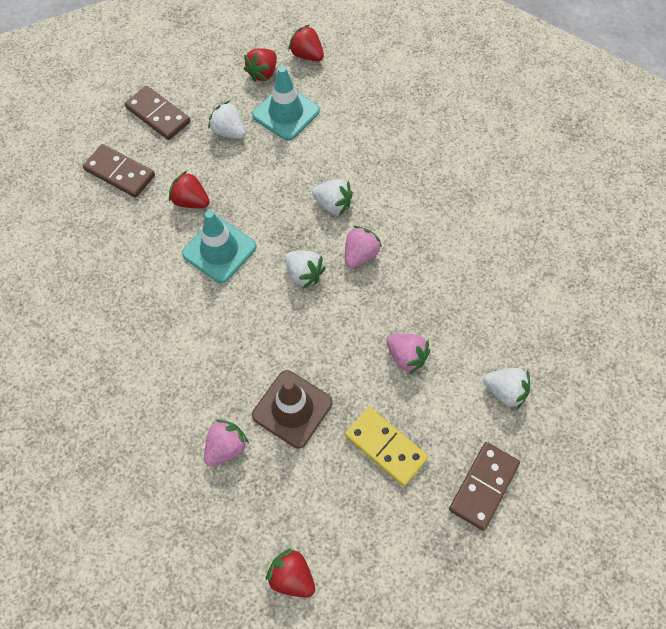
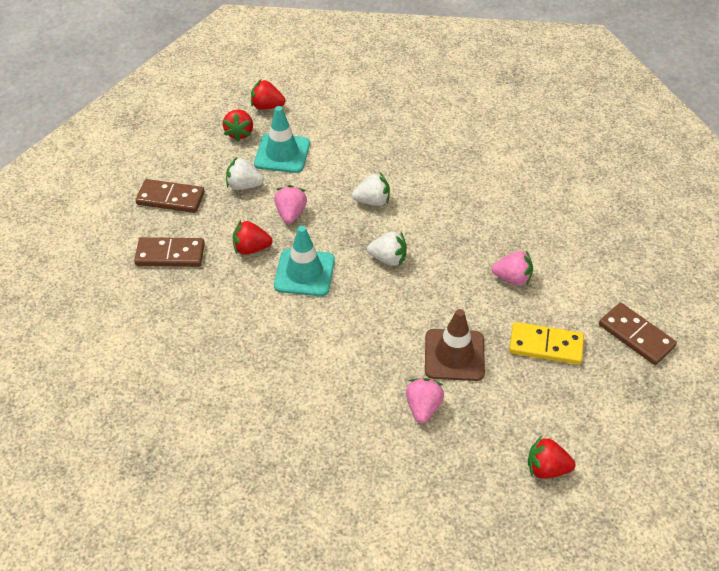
camera: 30 degrees left, 15 degrees down
pink strawberry [345,226,382,268] -> pink strawberry moved to [274,185,307,224]
brown domino [449,442,520,531] -> brown domino turned 45 degrees counterclockwise [599,303,677,365]
white strawberry [483,368,530,409] -> none

